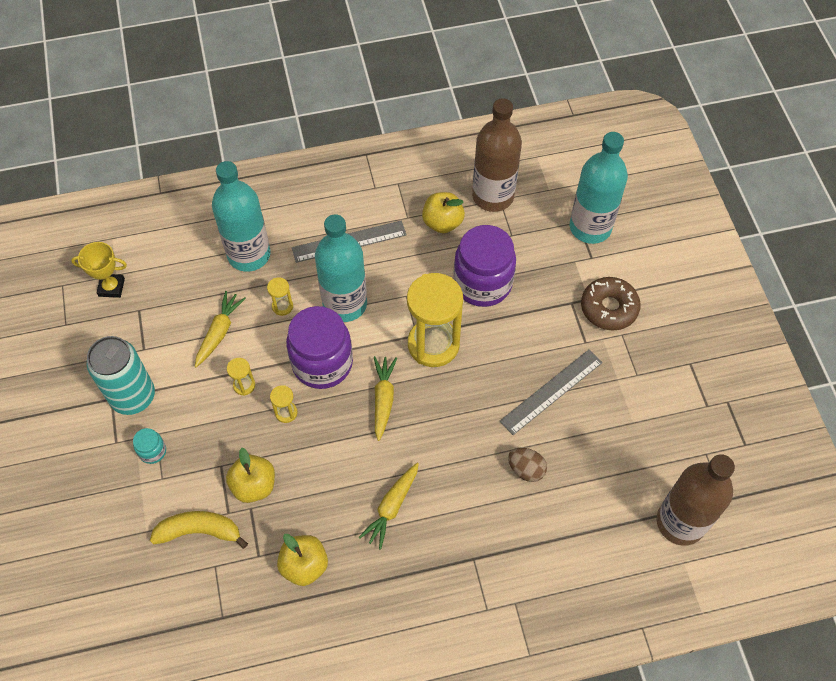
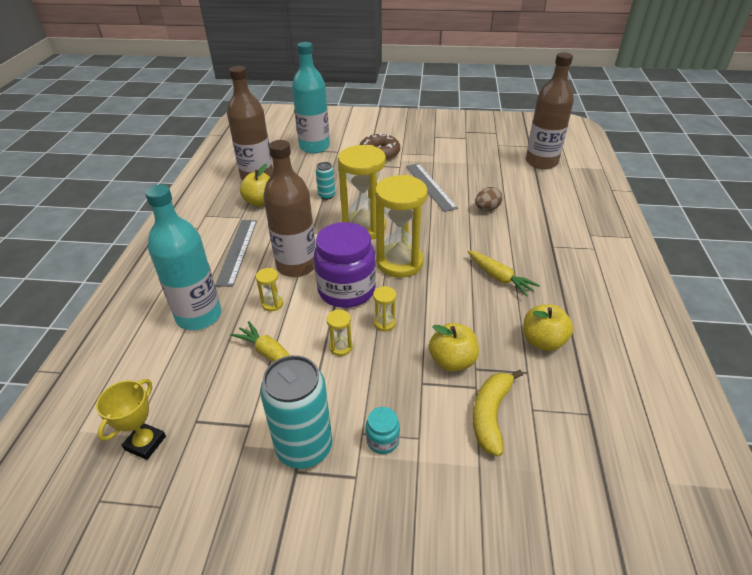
camera: 70 degrees left, 20 degrees down
turquoise bottle [315,214,367,322] -> brown bottle [263,140,316,277]
yellow carrot [374,356,397,441] -> yellow hourglass [375,175,428,278]
purple jar [453,225,516,307] -> turquoise can [316,162,335,200]

